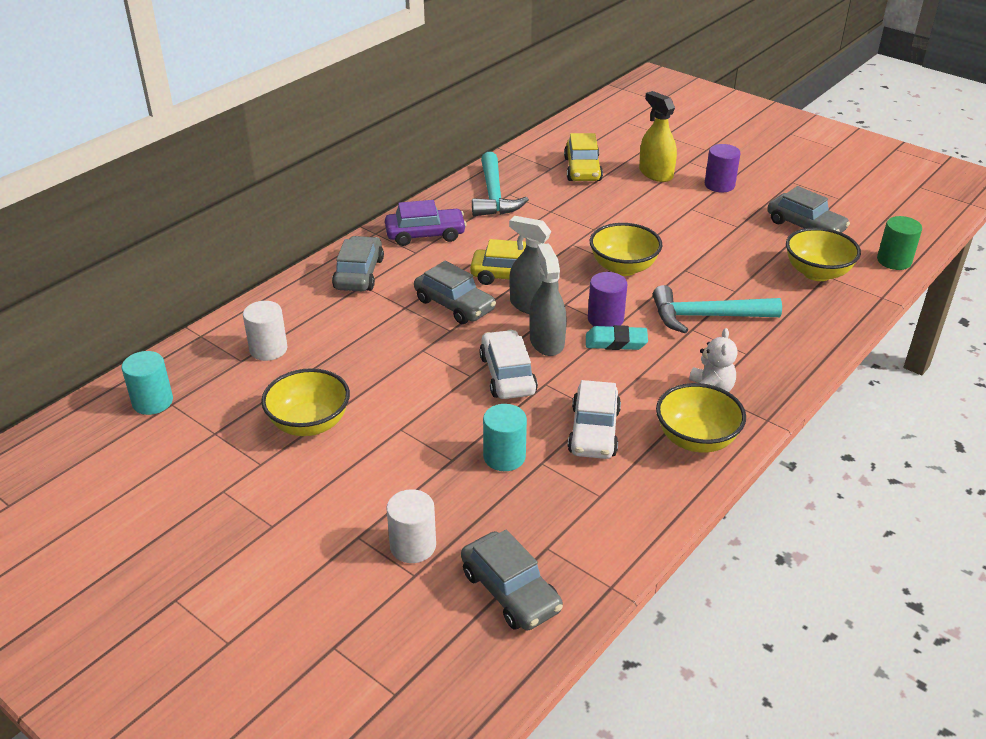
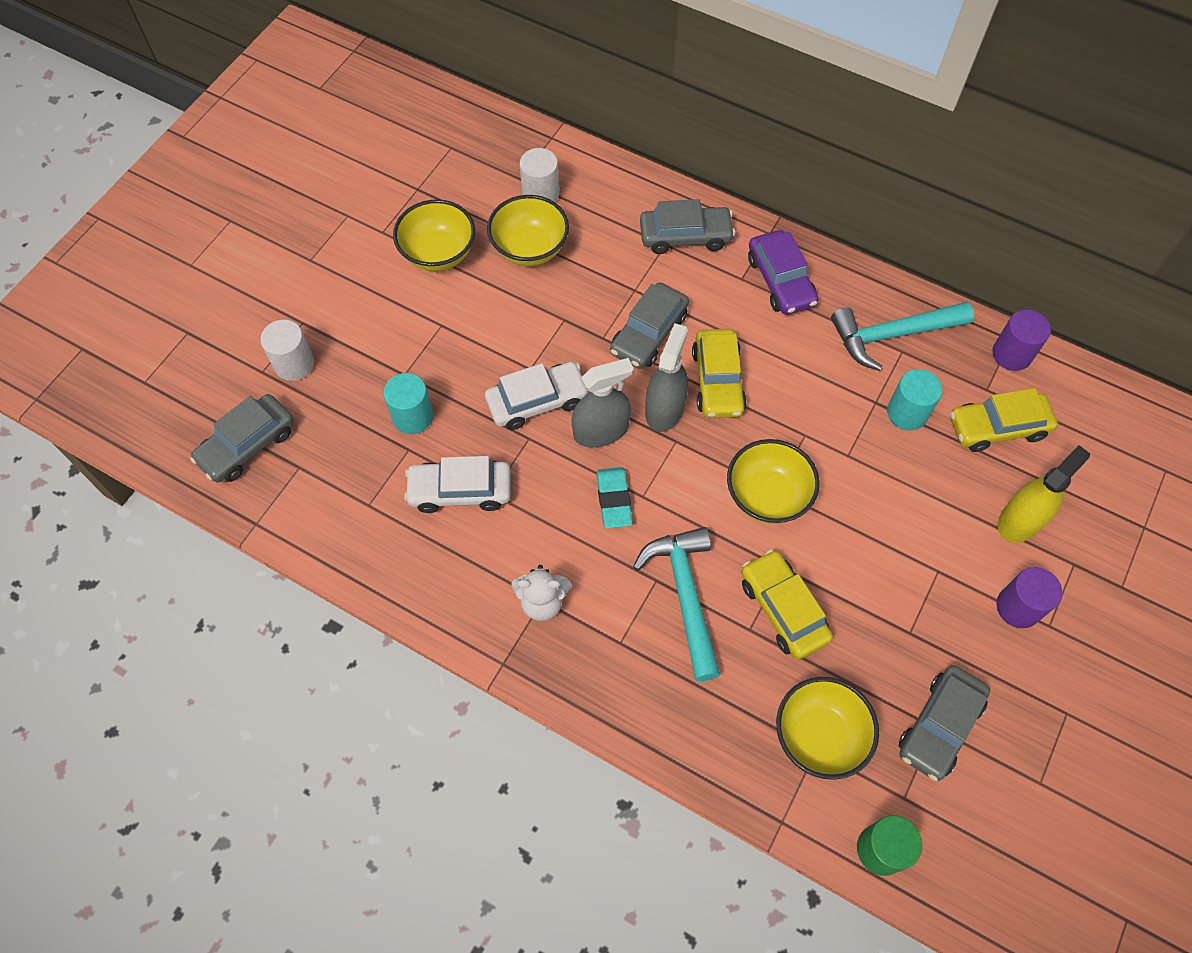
camera: 80 degrees right, 25 degrees up
turquoise cylinder [122,351,173,415] -> turquoise cylinder moved to [887,369,943,430]
purple cylinder [588,272,627,327] -> purple cylinder moved to [992,310,1051,371]
yellow bowl [656,383,746,453] -> yellow bowl moved to [487,195,569,266]
none -> yellow car [741,549,833,659]

